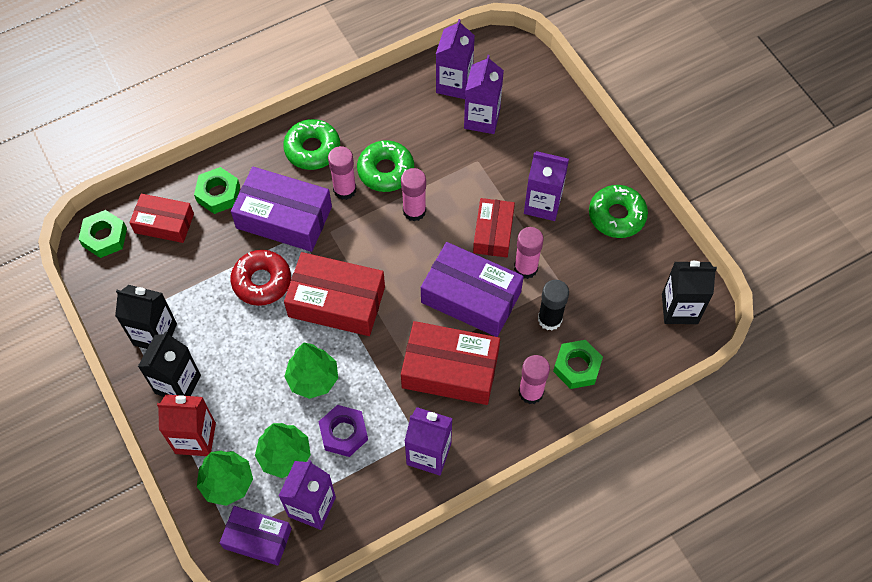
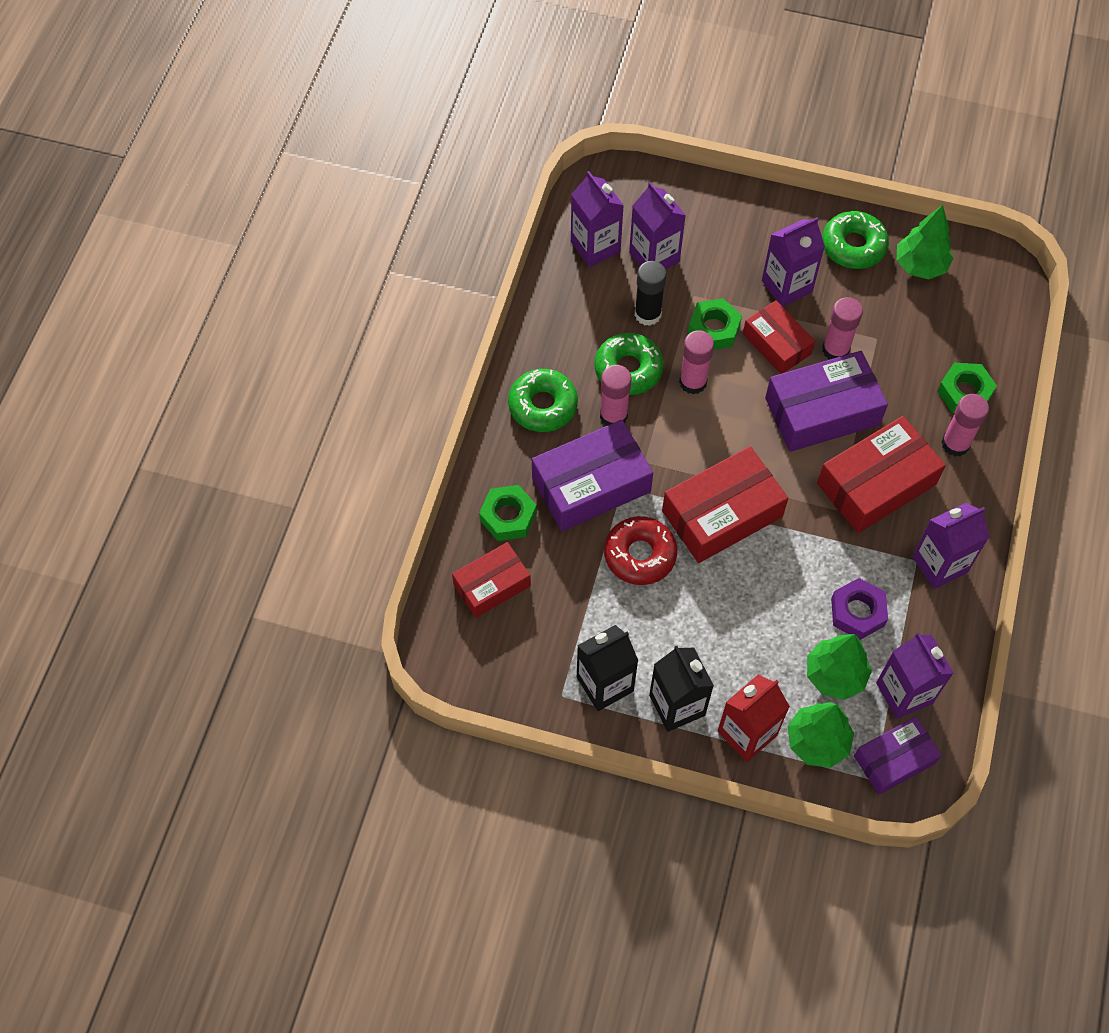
camera: 45 degrees left, 0 degrees up
green nut [78,210,127,258] -> green nut moved to [688,298,742,350]
green tree [284,343,338,399] -> green tree moved to [897,205,954,279]
black glue stick [538,280,569,330] -> black glue stick moved to [635,261,667,326]
black carton [662,261,717,324] -> none

